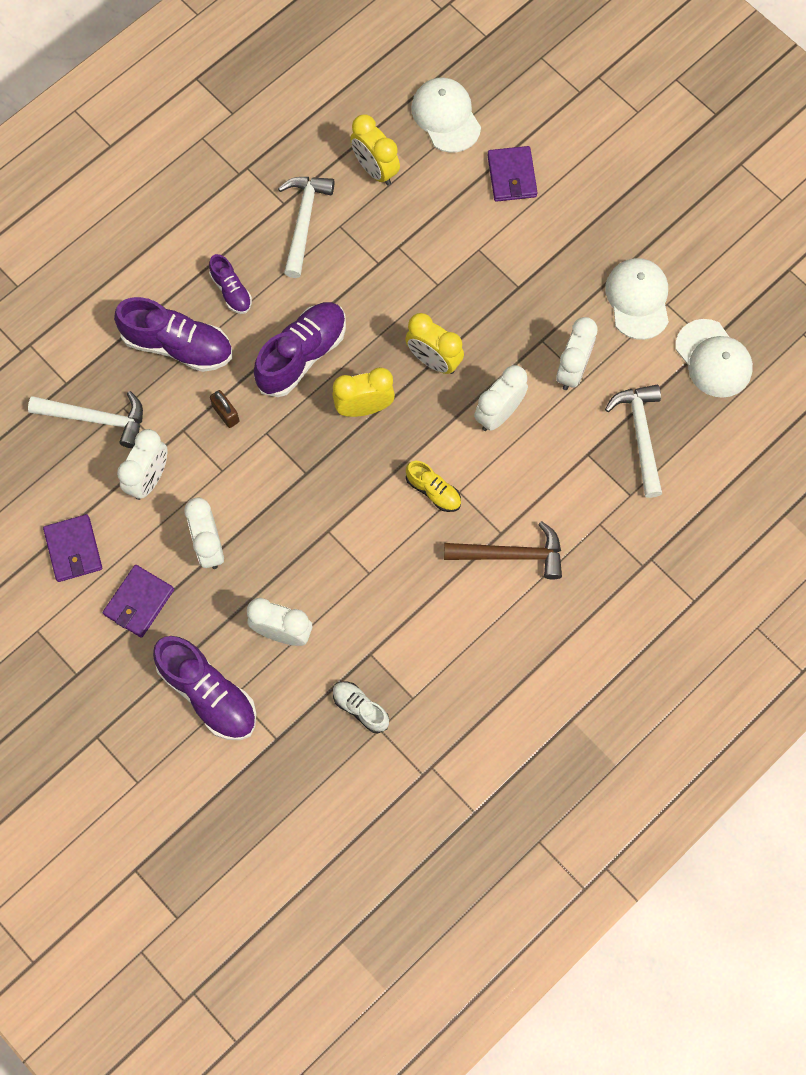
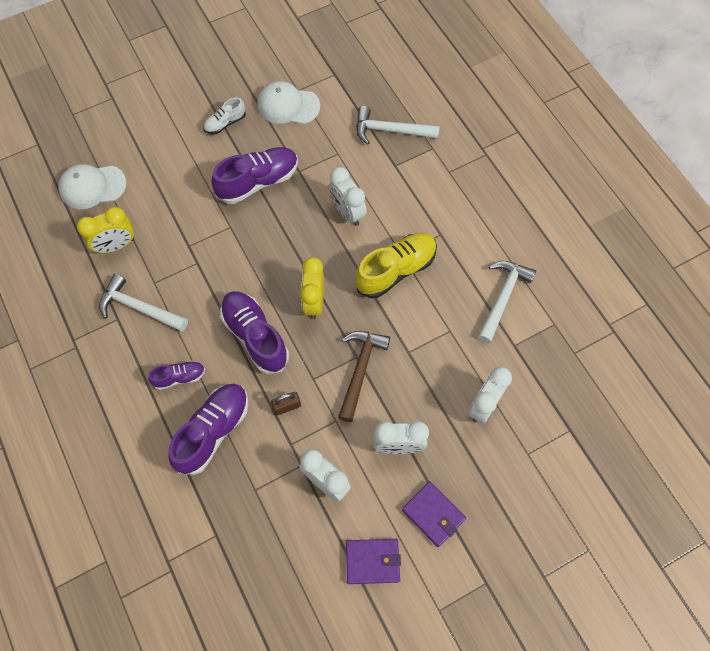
camera: 75 degrees left, 5 degrees down
white hammer [28,391,143,448] -> white hammer moved to [478,261,536,343]
purple shoe [153,636,257,740] -> purple shoe moved to [211,147,298,204]
white shoe [333,681,389,733] -> white shoe moved to [203,98,246,134]
yellow clock [405,313,464,374] -> none
yellow shoe [406,461,461,512] -> yellow shoe [355,233,437,298], size x1.85
brown hammer [444,521,562,579] -> brown hammer moved to [338,331,390,422]
purple wallet [487,146,538,202] -> none
white clock [556,317,598,390] -> none
white cap [675,319,753,398] -> none

